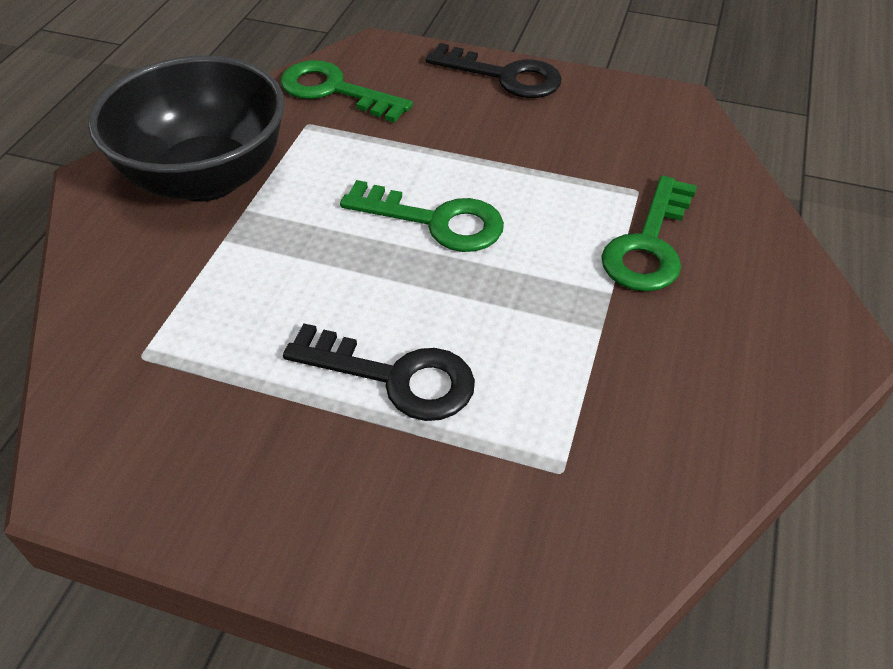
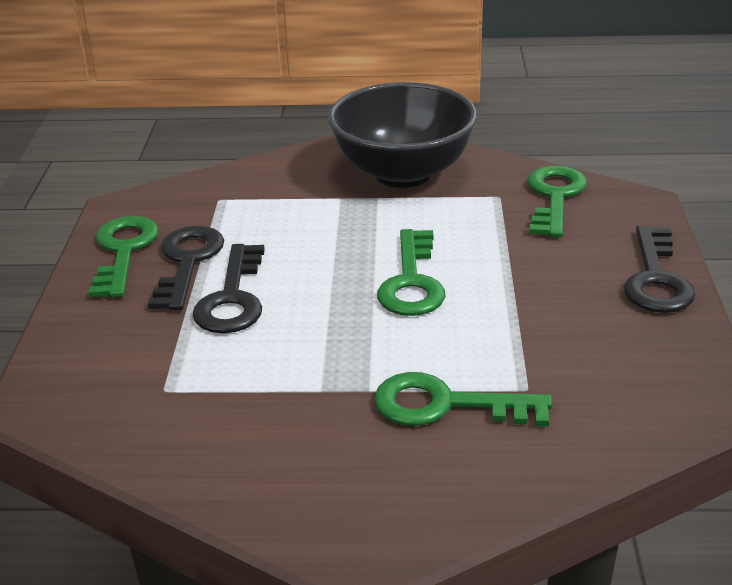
camera: 75 degrees right, 15 degrees down
none -> green key [88,216,159,298]
none -> black key [148,226,224,310]

